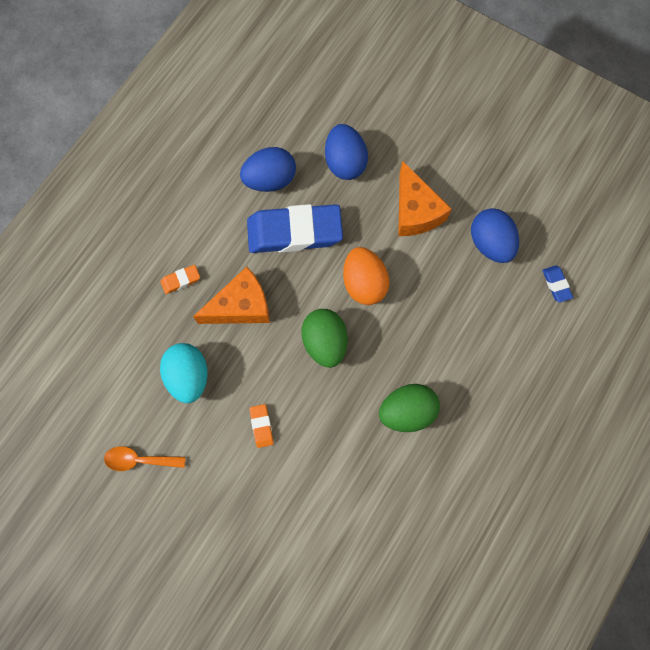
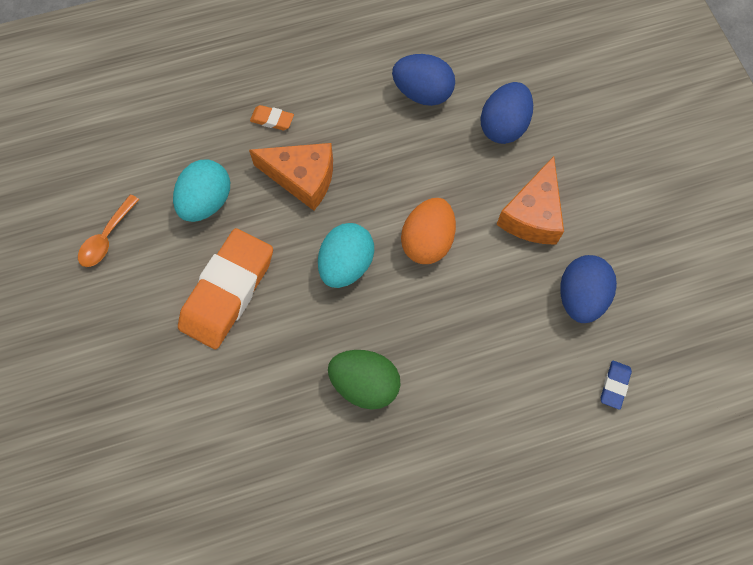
camera: 40 degrees right, 5 degrees down
orange spoon [104,446,186,471] -> orange spoon turned 105 degrees counterclockwise [78,194,139,267]
blue eraser [247,204,343,253] -> none
orange eraser [250,404,274,448] -> orange eraser [178,228,273,349], size x2.47
green egg [301,309,348,368] -> turquoise egg [318,223,374,288]

